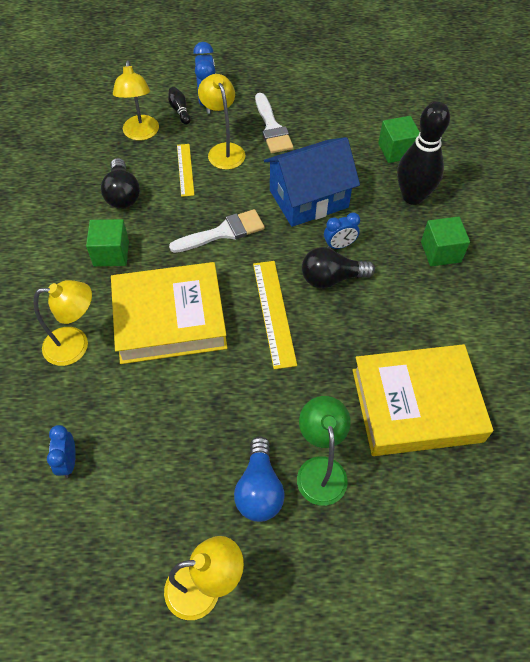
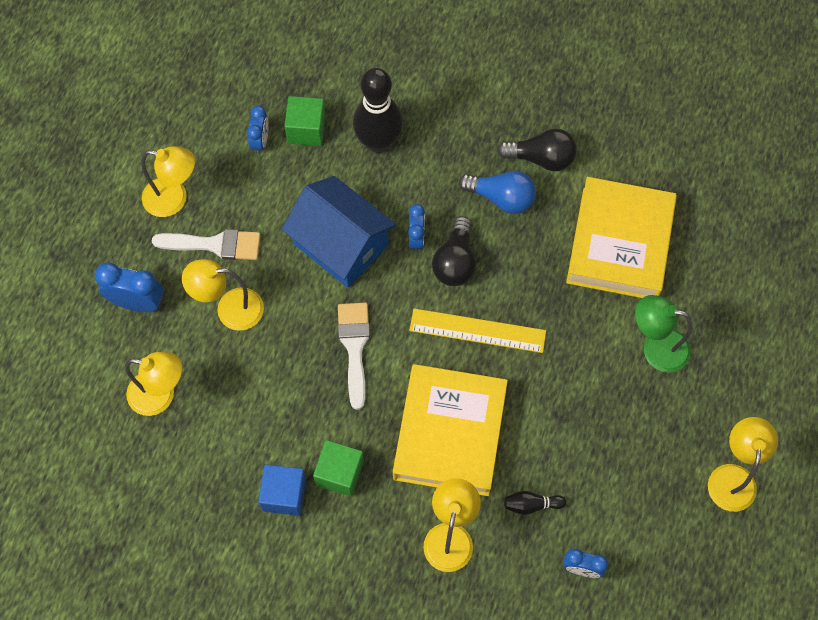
camera: 70 degrees left, 10 degrees up
black light bulb [101,158,140,208] -> black light bulb moved to [497,129,577,171]
black bowling pin [168,87,191,125] -> black bowling pin moved to [504,491,566,515]
yellow ruler [177,144,194,197] -> none
blue light bulb [234,437,285,522] -> blue light bulb moved to [459,171,536,214]
blue house [264,137,360,227] -> blue house turned 45 degrees counterclockwise [282,176,396,288]
green cube [421,216,470,266] -> none
none -> yellow lamp [141,146,195,217]
none -> blue clock [247,106,269,154]
none -> blue cube [258,465,306,516]

